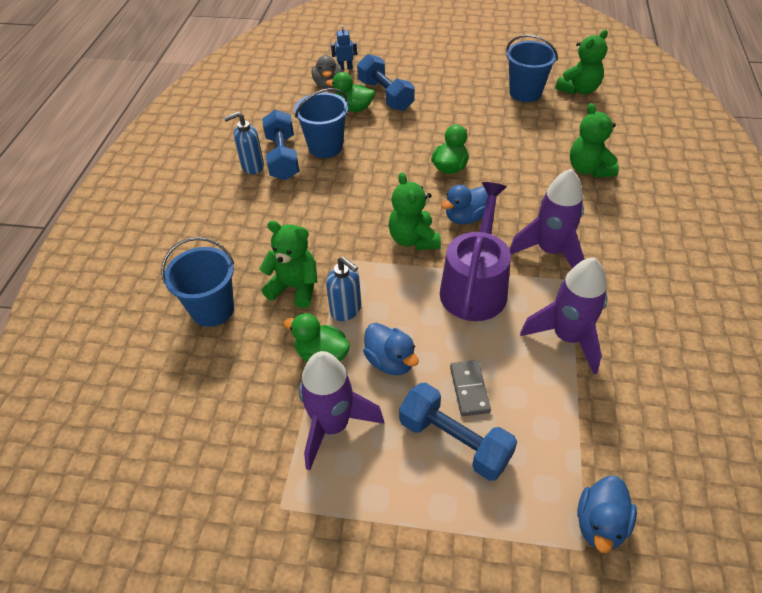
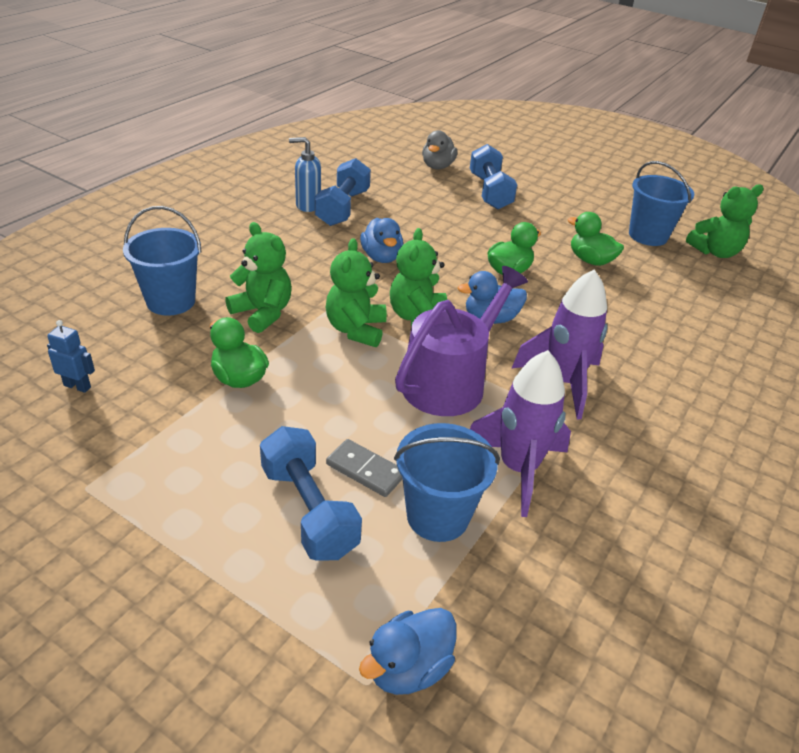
camera: 20 degrees right, 10 degrees down
blue bucket [294,88,349,158] -> blue bucket moved to [394,423,500,542]
purple rocket [299,351,384,471] -> none
green duck [326,72,375,112] -> green duck moved to [568,212,624,266]
blue soap dispenser [326,256,361,321] -> none
blue robot [331,25,357,70] -> blue robot moved to [47,320,95,393]
blue duck [363,323,419,375] -> blue duck moved to [360,218,403,263]
grey domino [450,360,491,416] -> grey domino turned 75 degrees counterclockwise [326,439,403,497]
green teddy bear [570,103,619,178] -> green teddy bear moved to [326,238,387,347]

